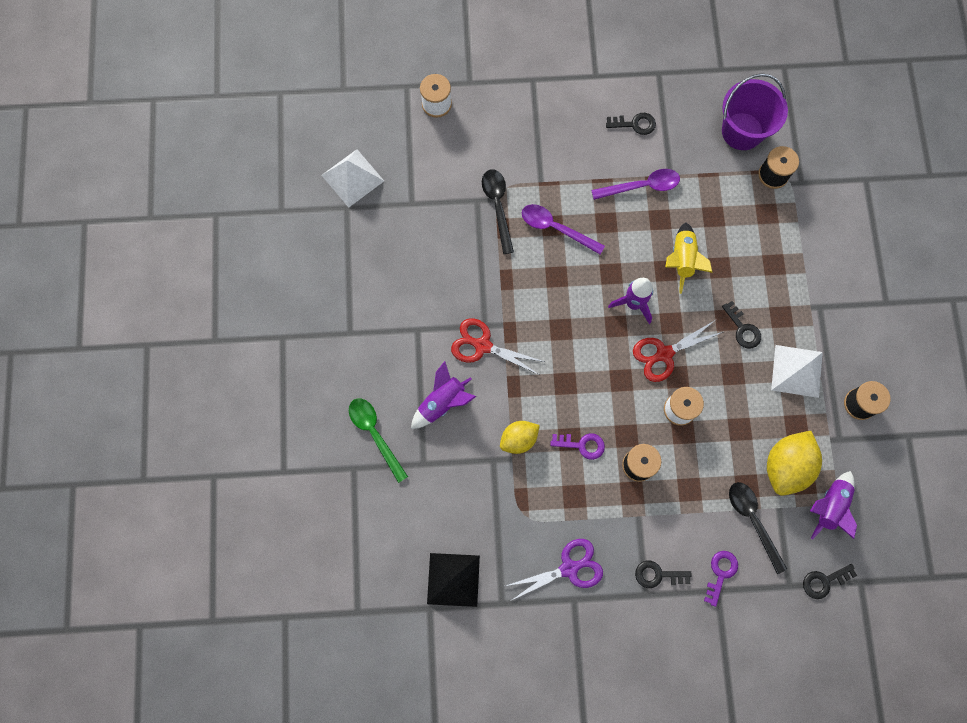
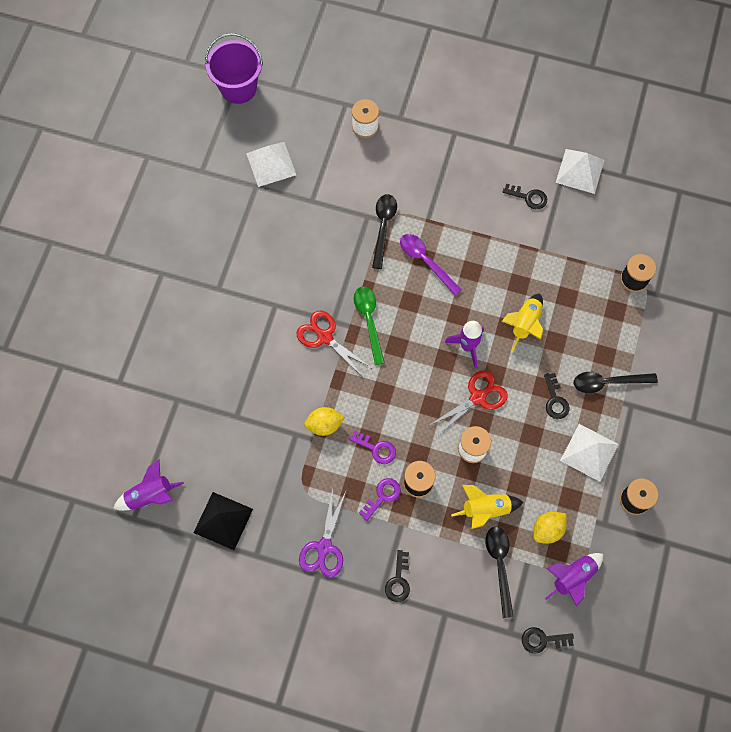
camera: 20 degrees right, 5 degrees down
green spoon [349,398,408,483] -> green spoon moved to [354,287,385,365]
purple rocket [411,361,476,429] -> purple rocket moved to [113,460,184,511]
purple scissors [506,539,603,600] -> purple scissors turned 105 degrees clockwise [299,488,346,577]
purple spoon [591,169,680,200] -> none
red scissors [633,321,723,382] -> red scissors turned 150 degrees clockwise [428,370,508,436]
black key [635,561,692,588] -> black key turned 105 degrees counterclockwise [385,550,410,602]
purple key [704,551,738,607] -> purple key moved to [359,478,401,521]
purple bucket [722,73,788,150] -> purple bucket moved to [205,33,263,104]
yellow lemon [767,431,822,496] -> yellow lemon [533,512,567,544], size x0.63
none -> yellow rocket [451,485,524,529]
none -> white pyramid [556,149,605,194]
none -> black spoon [574,372,658,393]

